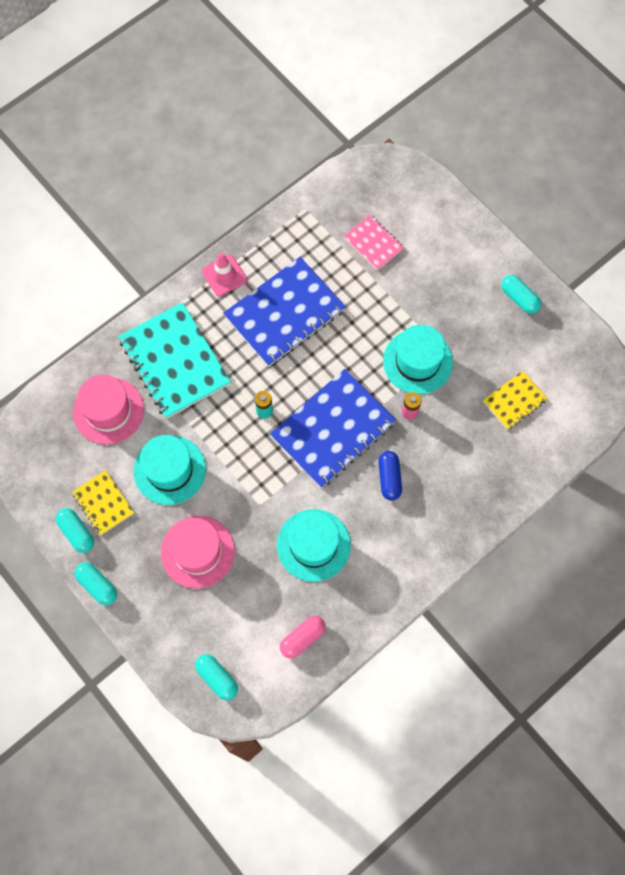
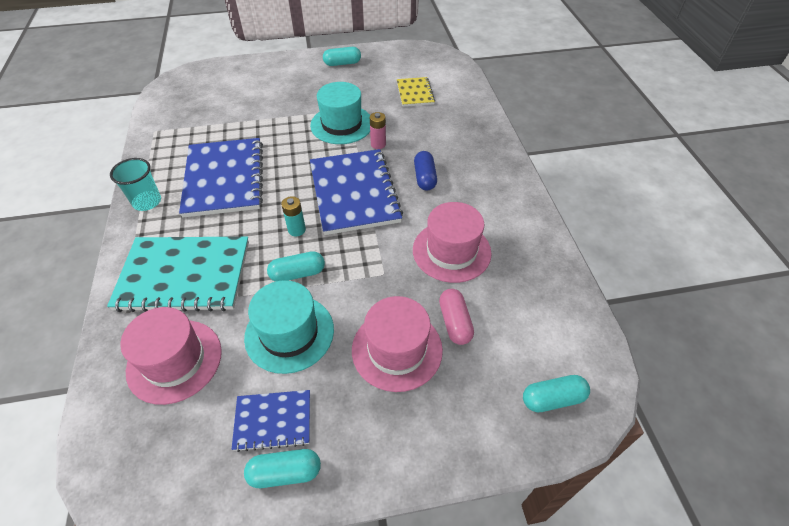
camera: 60 degrees left, 20 degrees down
yellow notebook [72,470,134,535] -> blue notebook [231,390,310,452]
turquoise capsule [75,562,117,605] -> turquoise capsule moved to [267,251,325,282]
pink traffic cone [202,253,247,296] -> turquoise cup [110,158,161,211]
turquoise hat [277,509,351,582] -> pink hat [413,202,492,283]
pink capsule [280,616,325,658] -> pink capsule moved to [439,289,474,345]
pink notebook [344,215,404,271] -> none
blue capsule [378,451,402,501] -> blue capsule turned 60 degrees clockwise [414,151,437,190]

